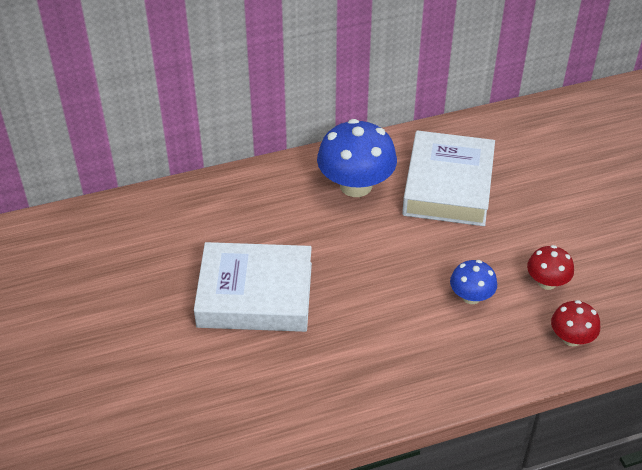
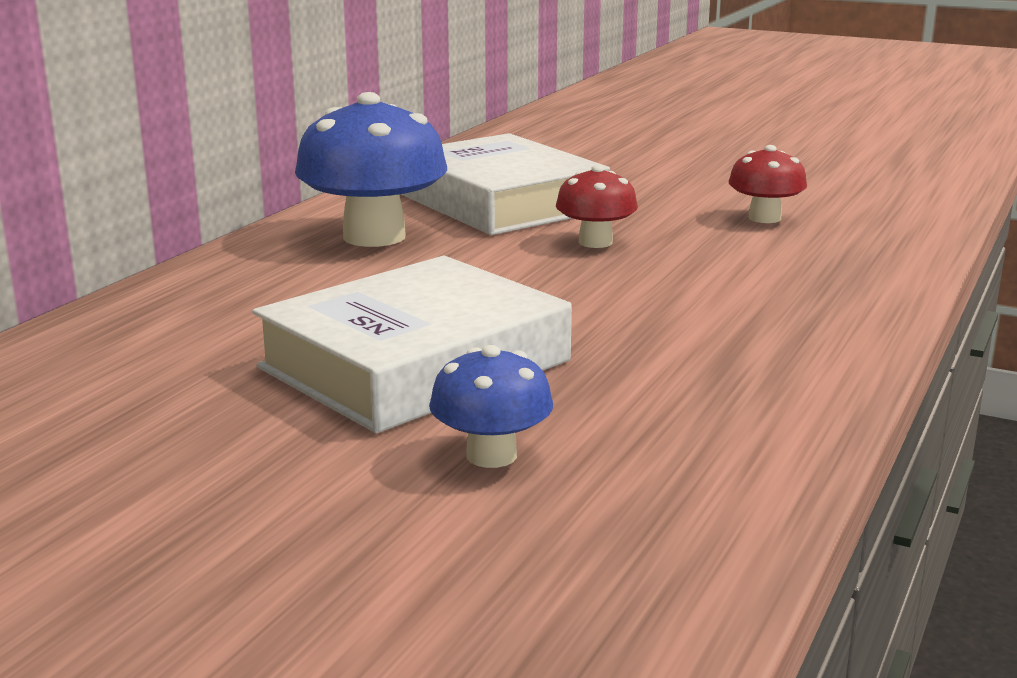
camera: 45 degrees left, 25 degrees down
blue mushroom [450,260,497,304] -> blue mushroom moved to [429,345,553,468]
red mushroom [551,300,600,346] -> red mushroom moved to [556,165,638,248]

